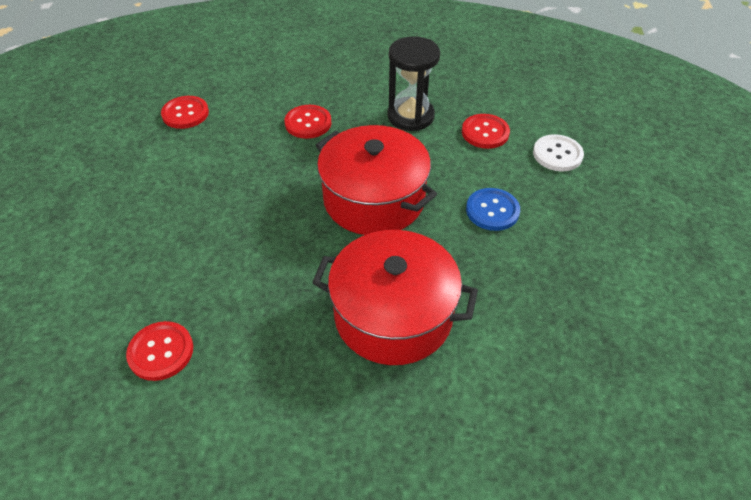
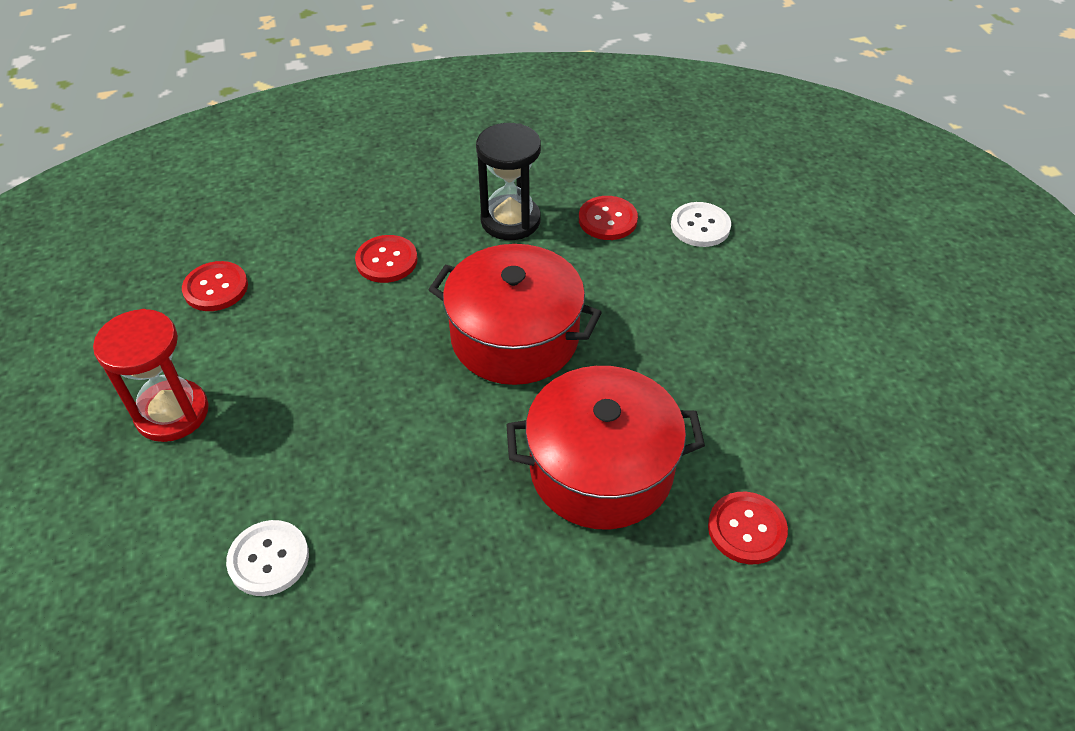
camera: 20 degrees left, 0 degrees up
red button [126,321,193,381] -> red button moved to [708,492,788,564]
blue button [466,188,520,231] -> none
none -> red hourglass [93,309,209,442]
none -> white button [226,520,309,596]

